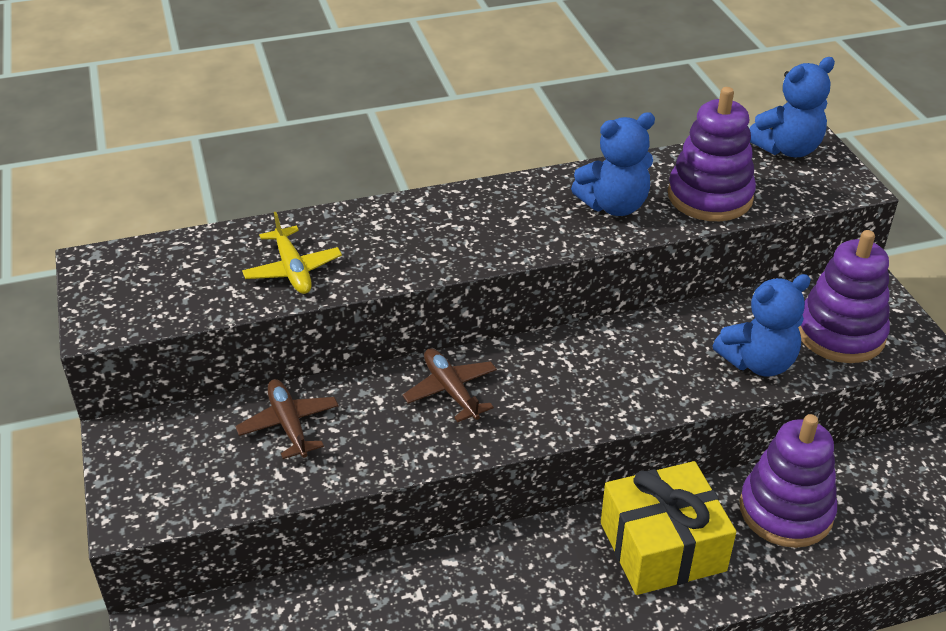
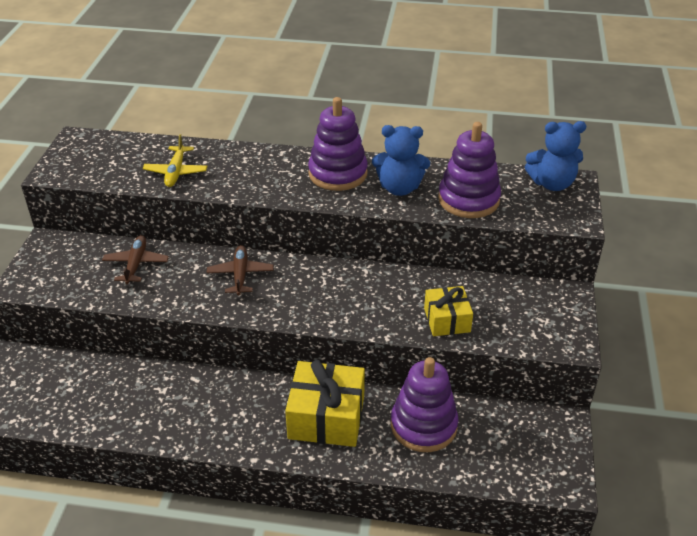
camera: 25 degrees right, 0 degrees up
blue teddy bear [713,274,811,377] -> yellow gift [424,286,473,336]
purple stacking toy [798,230,890,363] -> purple stacking toy moved to [308,97,368,191]

